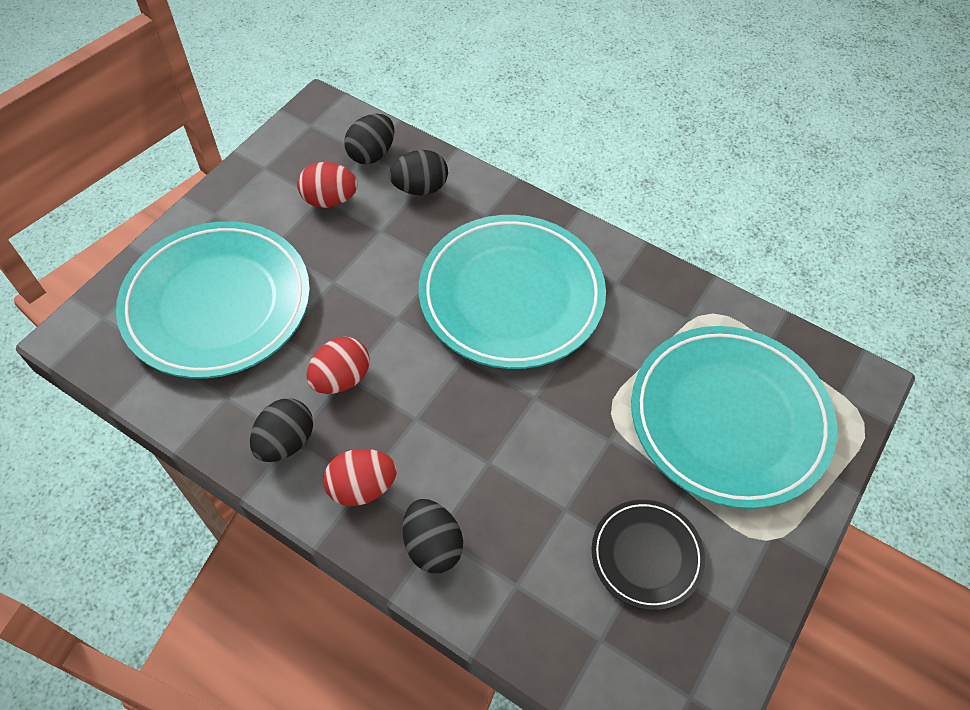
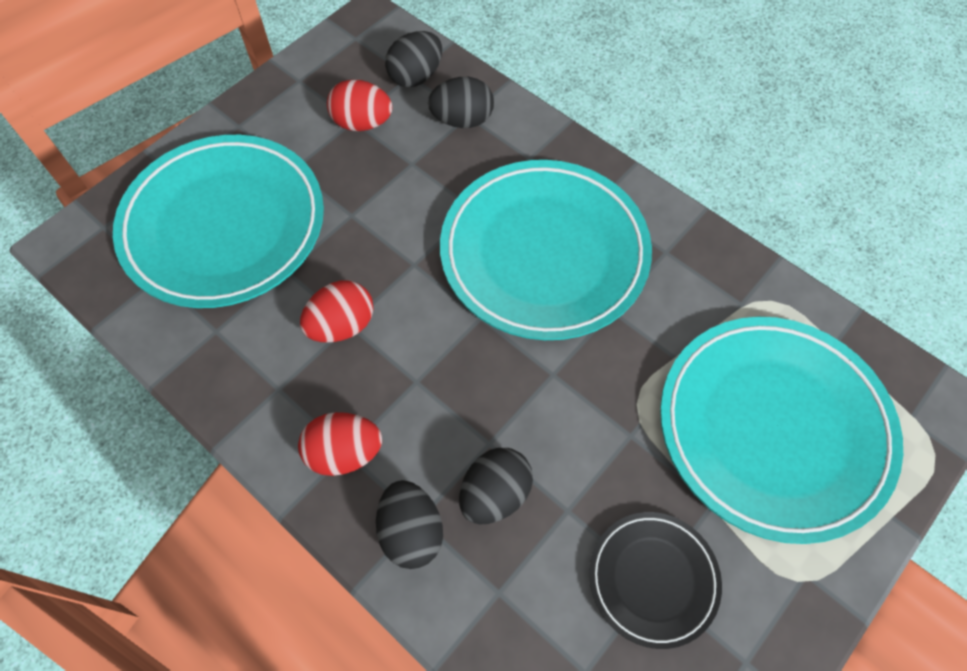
camera: 10 degrees right, 5 degrees up
black egg [250,398,313,462] -> black egg moved to [459,448,533,524]

